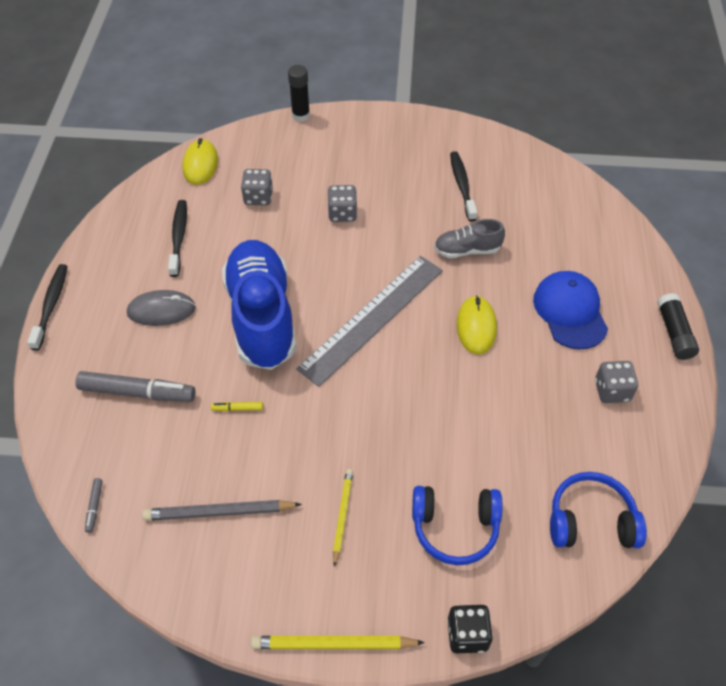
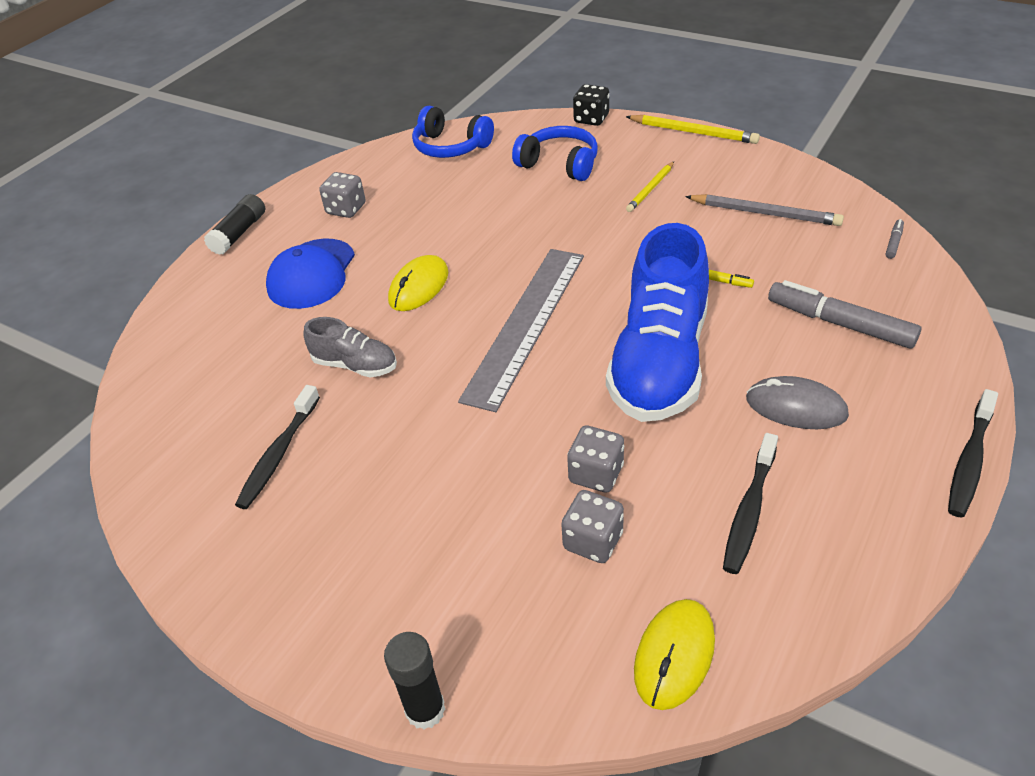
camera: 150 degrees left, 10 degrees down
grey ruler [296,256,443,387] -> grey ruler turned 45 degrees counterclockwise [458,249,584,412]
grey dice [327,185,357,222] -> grey dice moved to [567,425,624,493]

